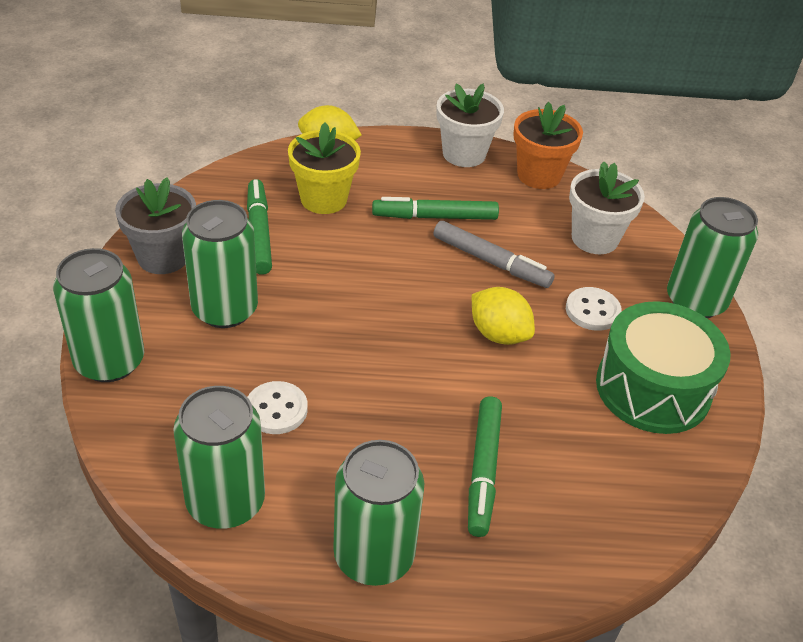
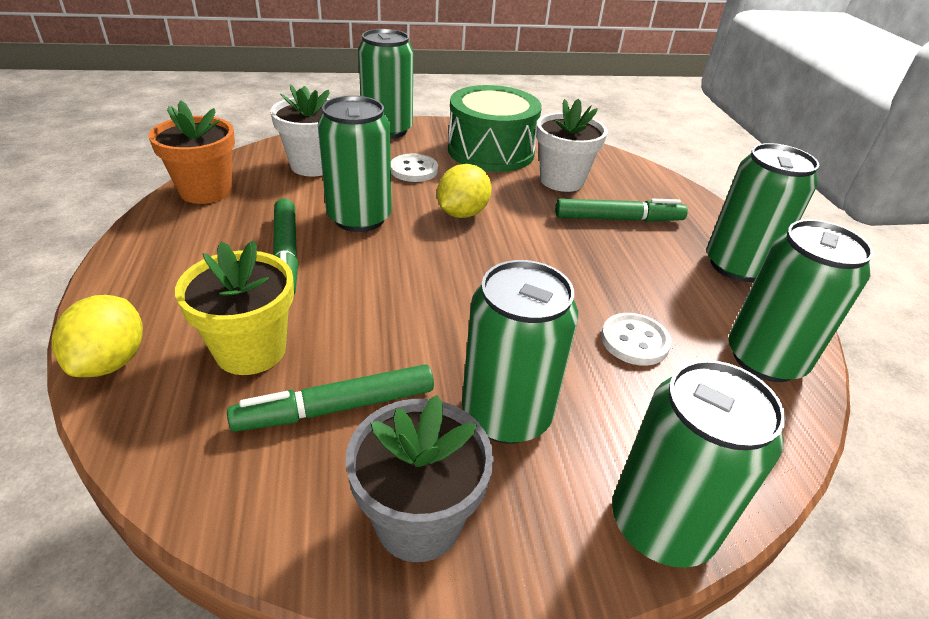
camera: 100 degrees left, 5 degrees down
grey marker [433,221,555,288] -> green can [318,96,392,232]
white flower pot [437,83,504,167] -> white flower pot moved to [536,99,608,192]

